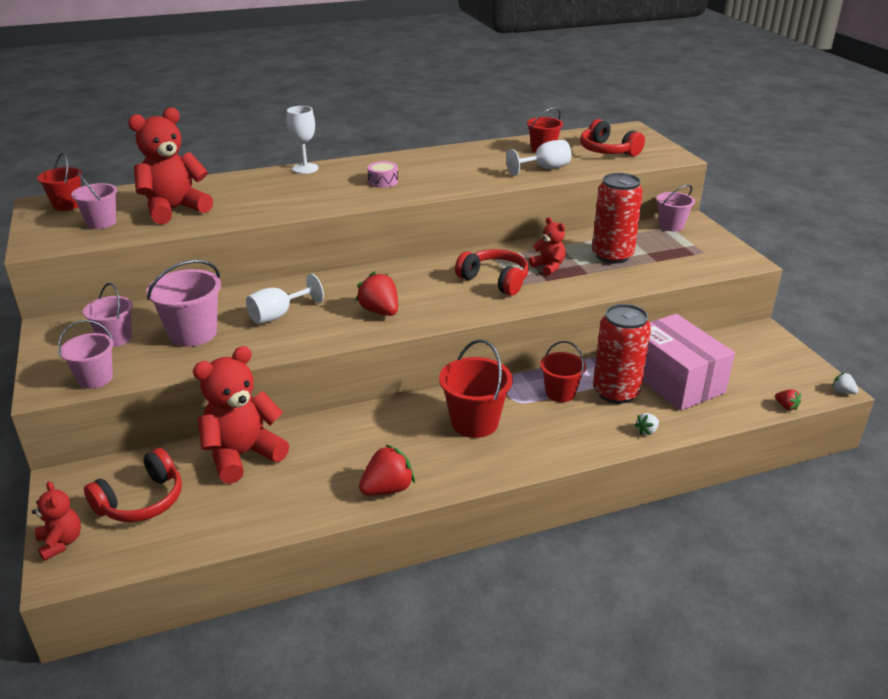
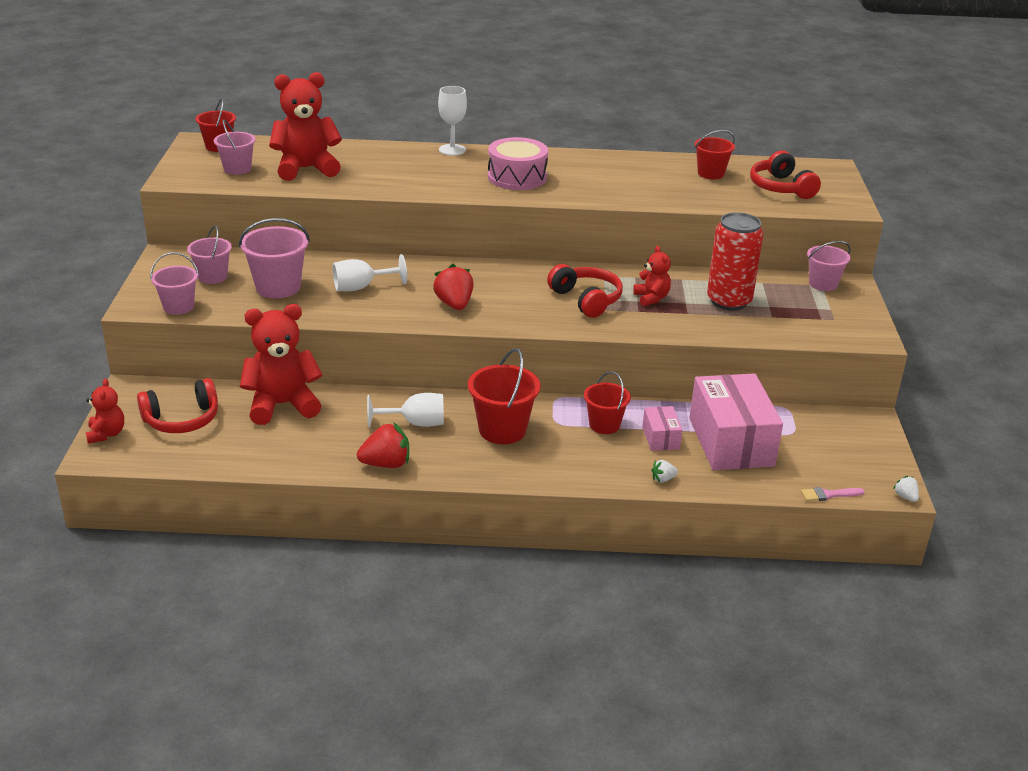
camera: 20 degrees right, 0 degrees up
pink drum [367,161,398,188] -> pink drum [488,137,548,190], size x1.88
white goblet [506,140,571,176] -> white goblet moved to [367,393,444,428]
red can [593,304,651,404] -> pink box [642,406,682,451]
red strawberry [775,389,801,411] -> pink brush [801,487,864,501]

